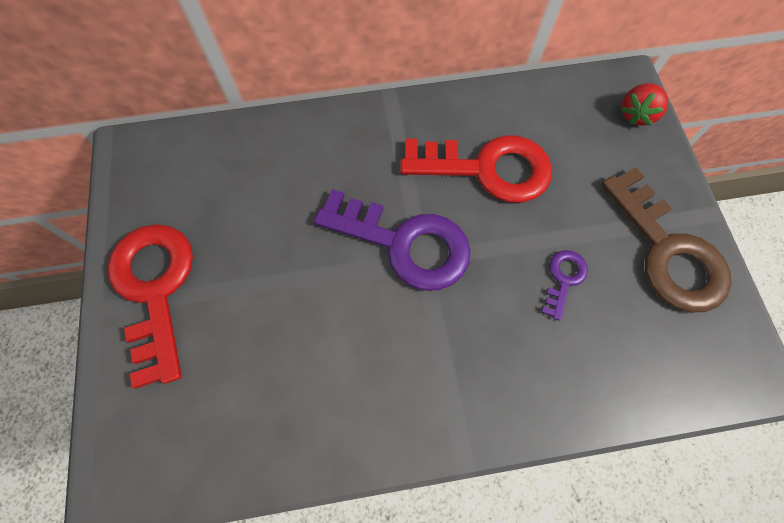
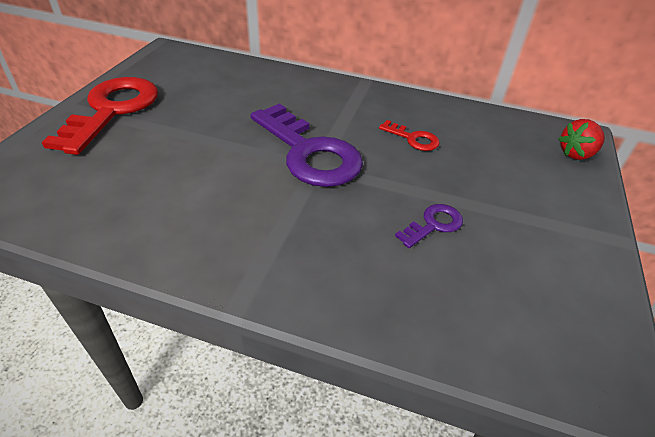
camera: 25 degrees right, 25 degrees down
red key [400,135,552,203] -> red key [379,120,440,151], size x0.46
brown key [601,167,732,312] -> none

